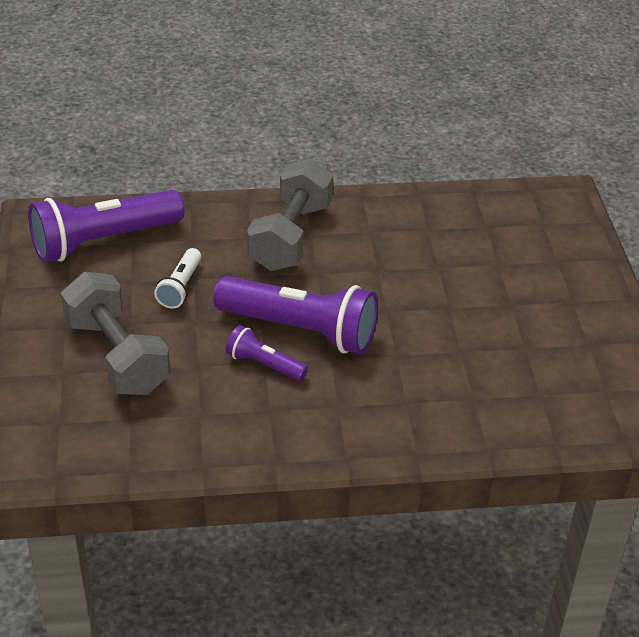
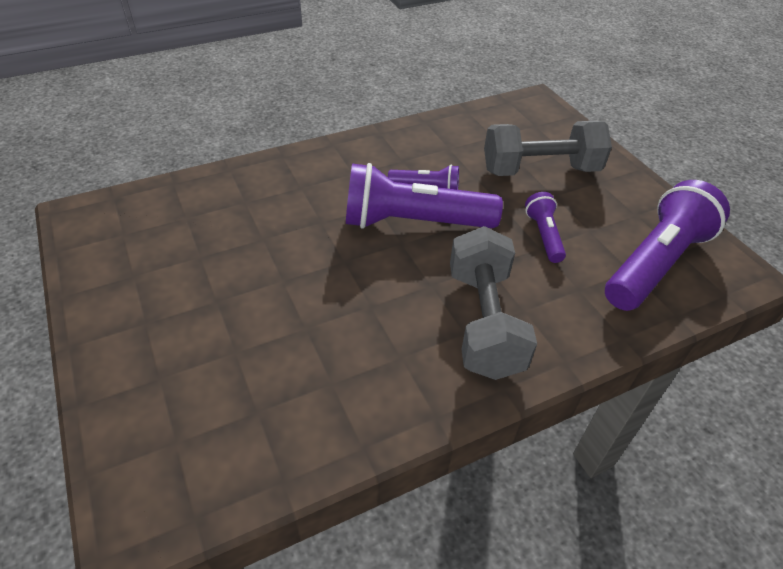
camera: 160 degrees right, 5 degrees up
grey dumbbell [61,272,170,395] -> grey dumbbell turned 45 degrees counterclockwise [484,121,612,176]
white flashlight [154,248,201,309] -> purple flashlight [525,192,566,263]

